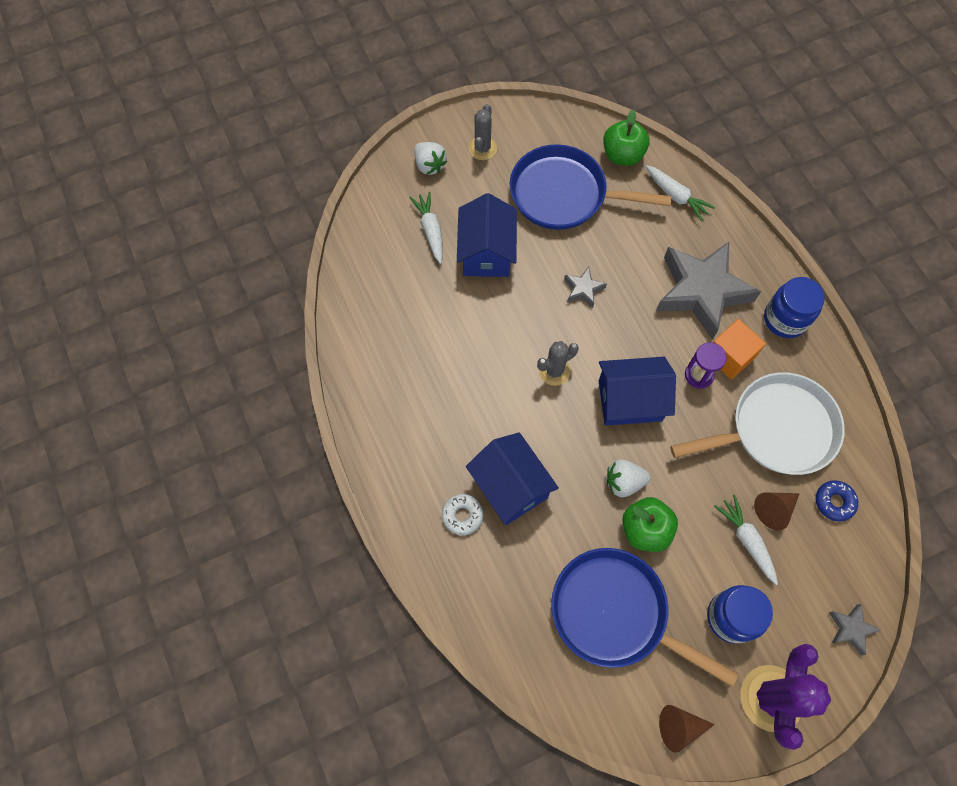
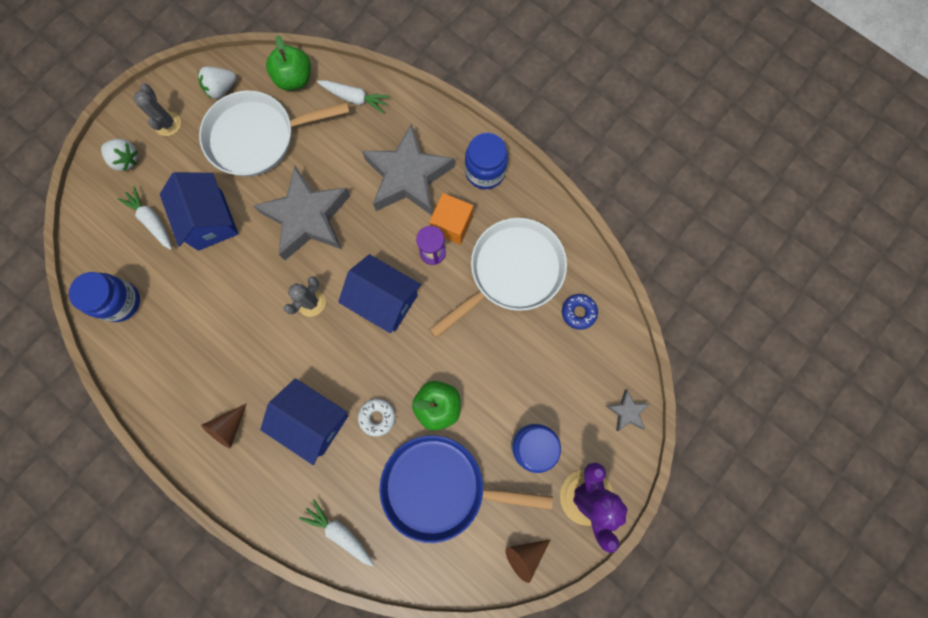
camera: 25 degrees left, 10 degrees up
white donut [442,494,483,535] -> white donut moved to [358,399,395,437]
blue pan [510,144,672,230] -> white pan [199,91,350,176]
grey star [564,266,607,308] -> grey star [253,166,351,260], size x2.35
blue house [599,357,676,426] -> blue house turned 60 degrees clockwise [338,254,421,333]
white strawberry [607,459,650,498] -> white strawberry moved to [198,66,236,99]
white carrot [714,495,778,585] -> white carrot moved to [299,499,374,567]
brown cone [754,492,800,530] -> brown cone moved to [201,403,247,448]
none -> blue jar [69,272,140,322]

